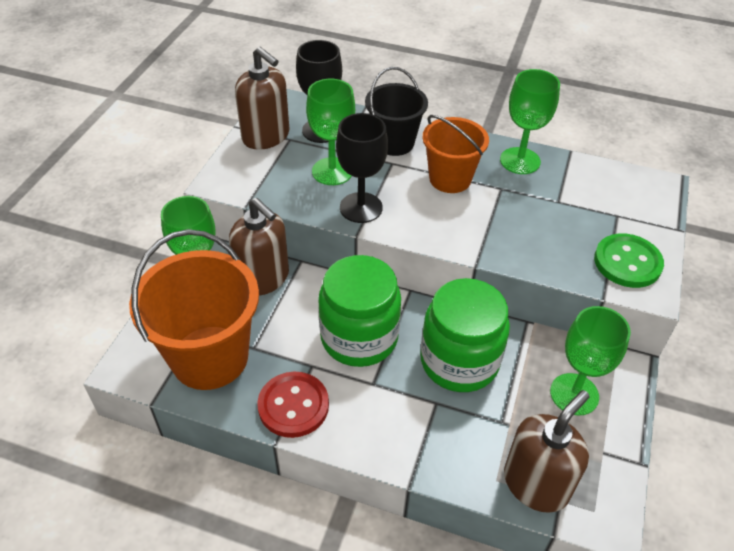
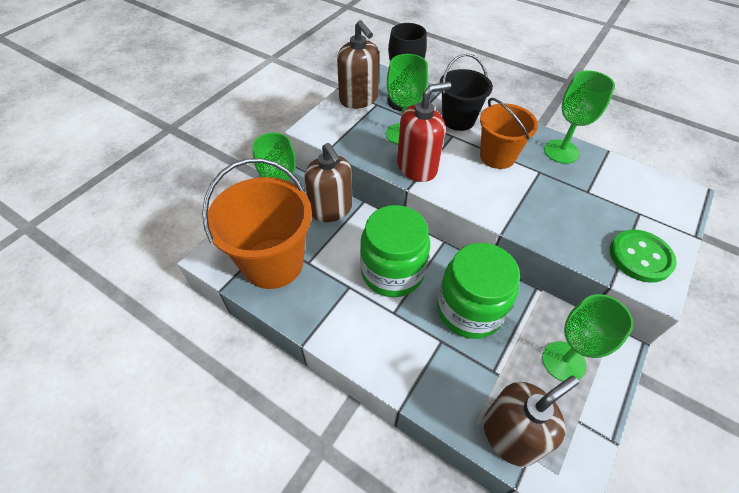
camera: 15 degrees right, 5 degrees up
red button [257,372,329,438] -> none
black goblet [336,113,388,223] -> red soap dispenser [397,82,451,182]

